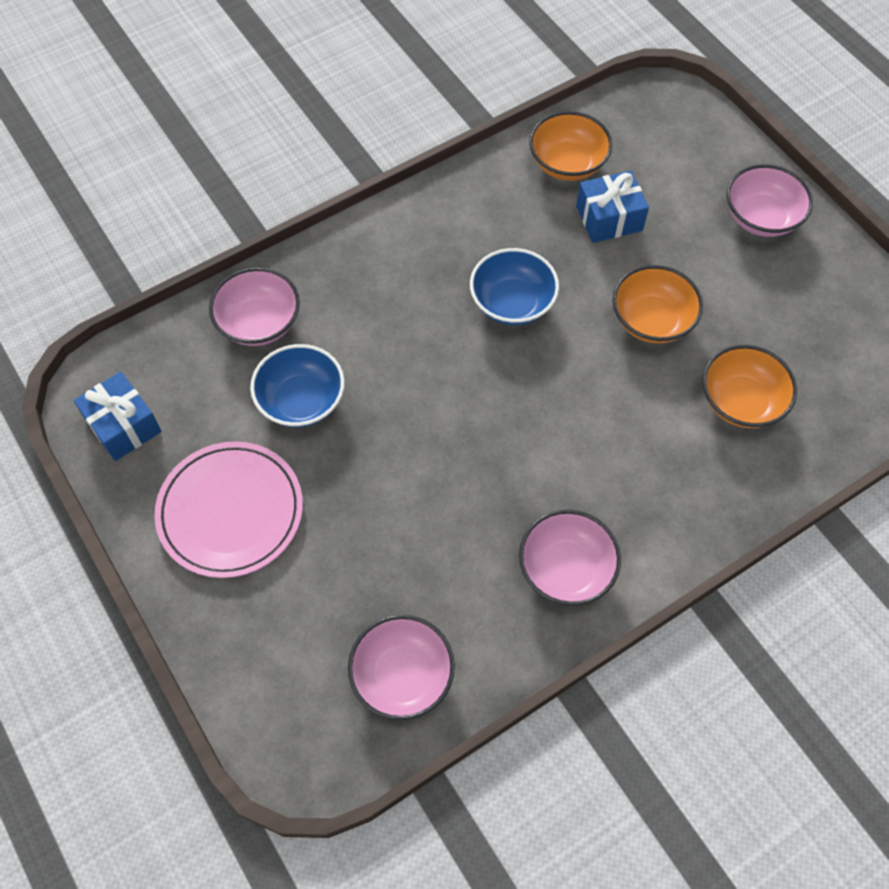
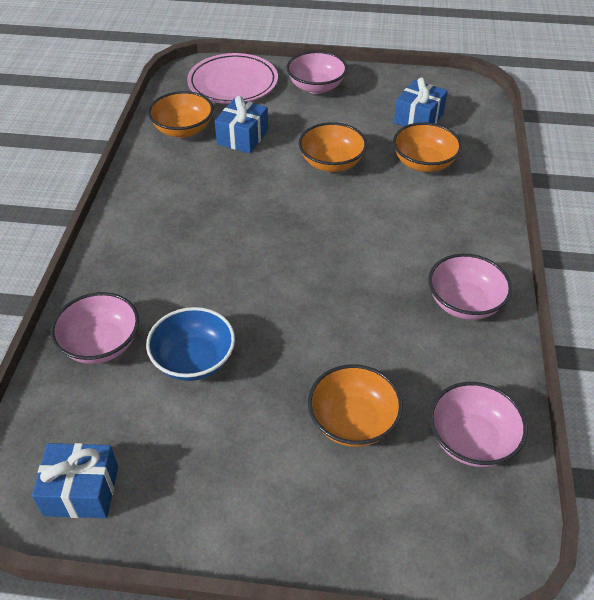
camera: 50 degrees left, 15 degrees down
pink plate [154,441,303,578] -> pink plate moved to [187,53,278,104]
blue bowl [470,248,559,325] -> none
none -> orange bowl [308,364,403,447]
none -> blue gift [394,78,448,126]

